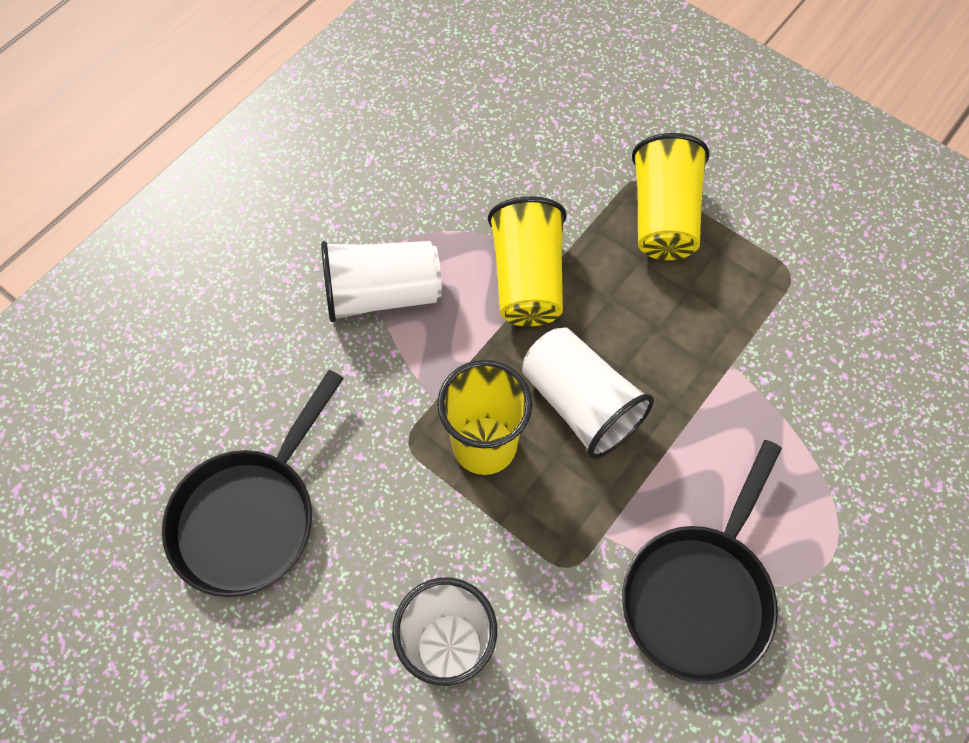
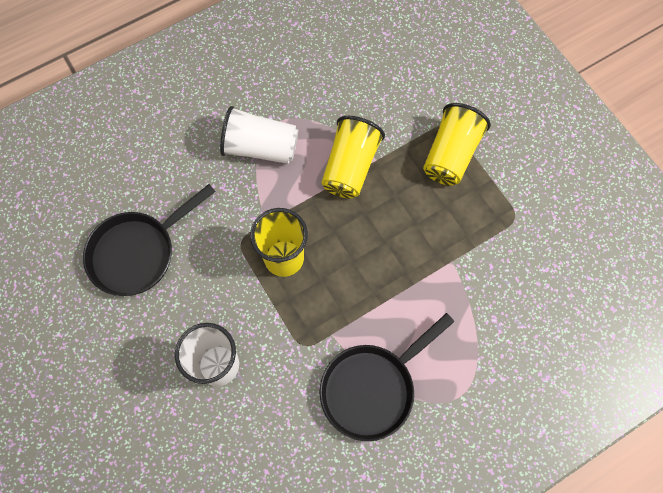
camera: 20 degrees right, 5 degrees up
white cup [522,327,654,459] -> none

